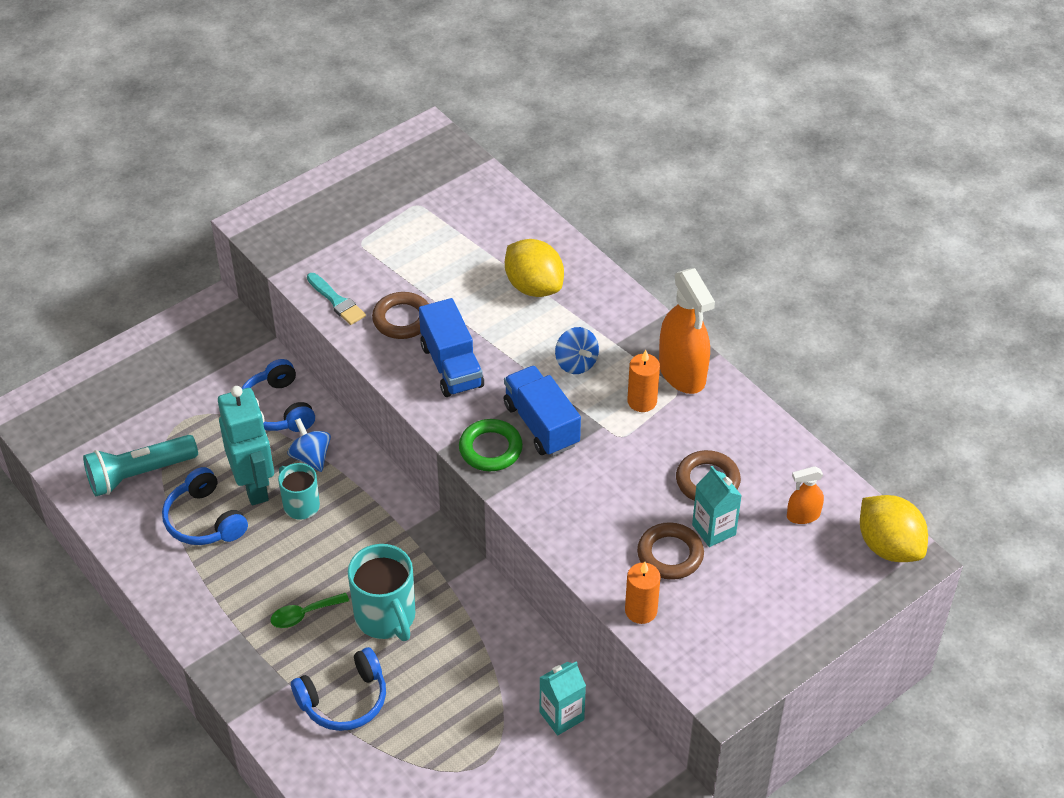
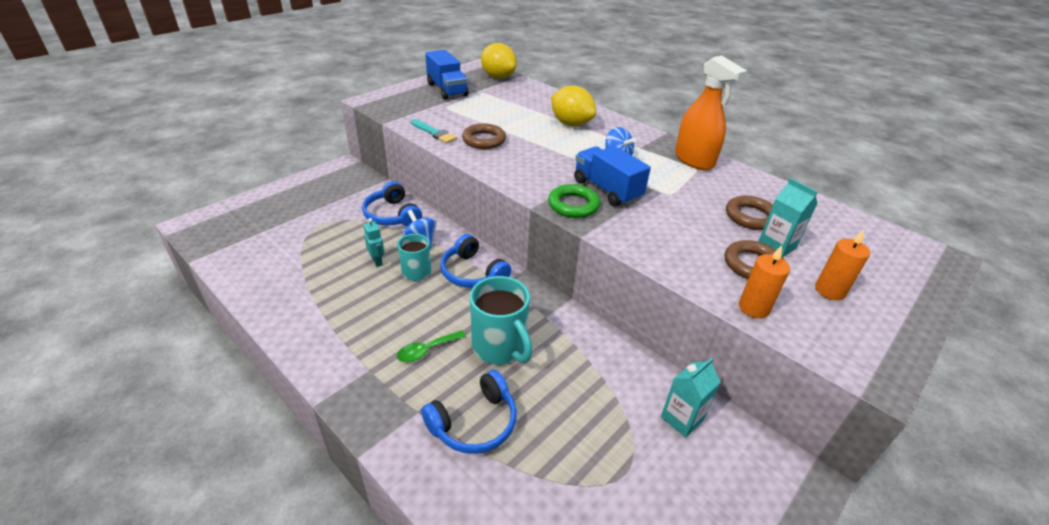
camera: 10 degrees left, 10 degrees down
turquoise flashlight [83,435,198,496] -> none
blue headphones [162,467,248,545] -> blue headphones moved to [440,234,511,288]
turquoise robot [218,386,274,505] -> turquoise robot [364,218,385,267], size x0.44
blue truck [419,298,484,397] -> blue truck moved to [425,50,468,100]
orange candle [627,350,660,412] -> orange candle moved to [815,230,870,300]
orange spray bottle [787,466,824,524] -> none
yellow lemon [860,495,928,562] -> yellow lemon moved to [481,43,517,79]

